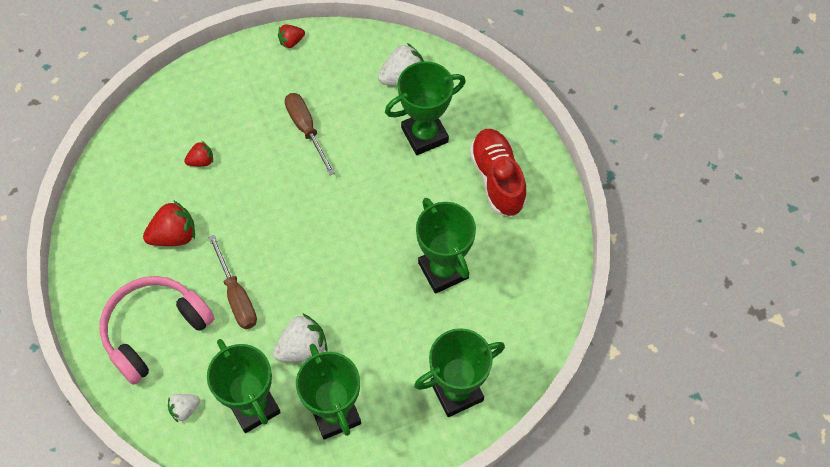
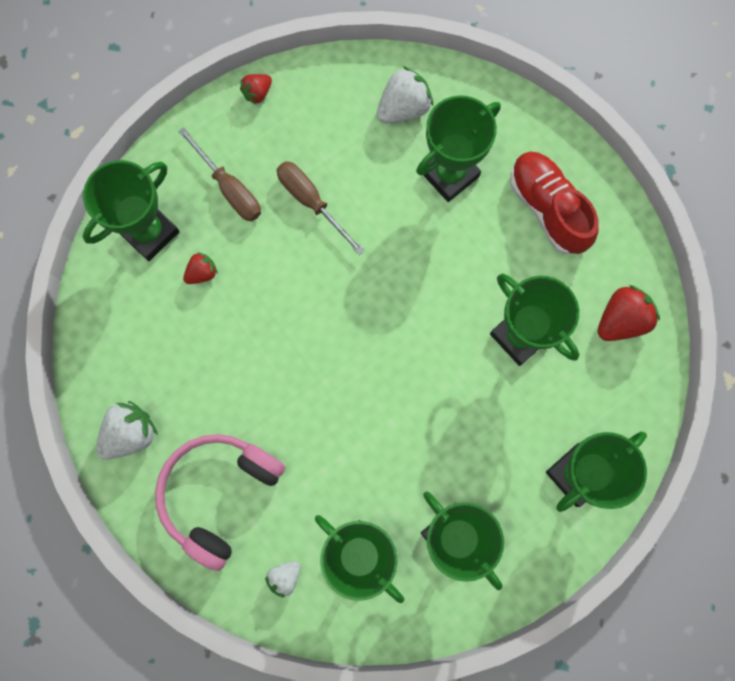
camera: 15 degrees left, 15 degrees up
red strawberry [143,200,195,246] -> red strawberry moved to [598,285,660,341]
brown screwdriver [208,235,257,329] -> brown screwdriver moved to [178,127,261,221]
white strawberry [273,313,328,362] -> white strawberry moved to [96,401,158,460]
none -> green trophy [83,160,179,261]

